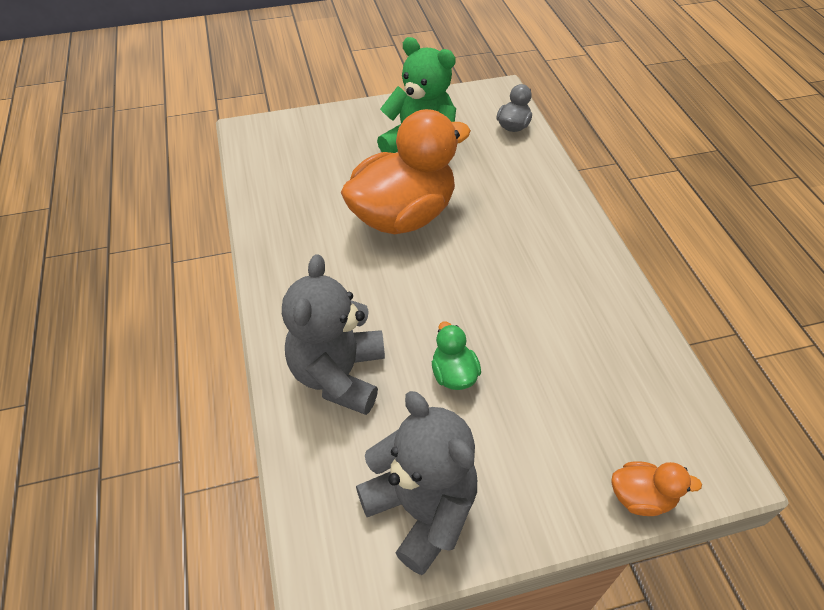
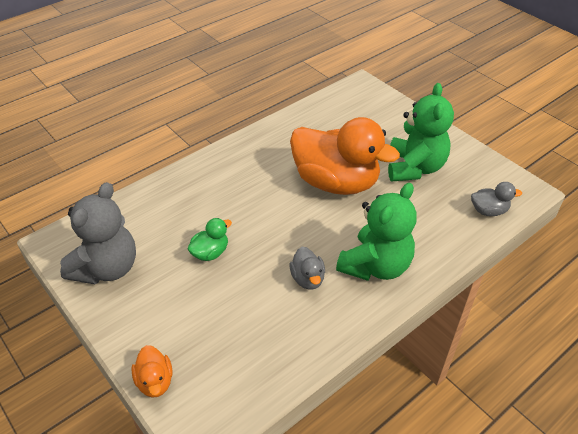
camera: 65 degrees right, 5 degrees down
grey teddy bear [282,254,385,415] -> none
none -> grey duck [290,247,325,290]
none -> green teddy bear [336,183,417,281]

